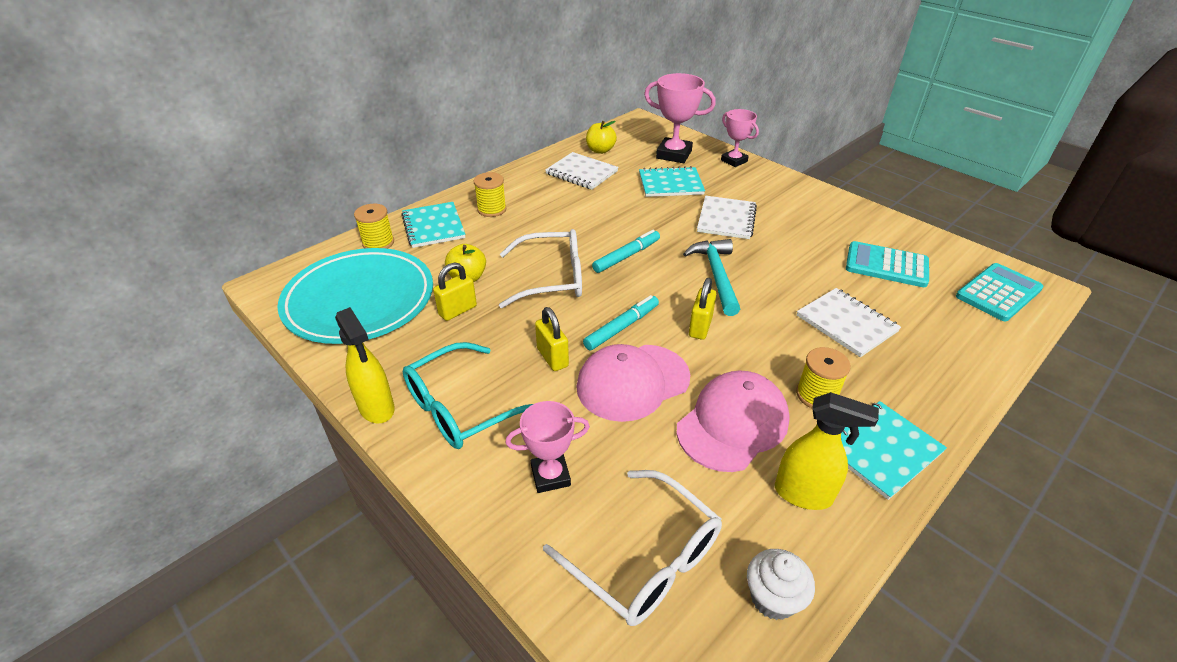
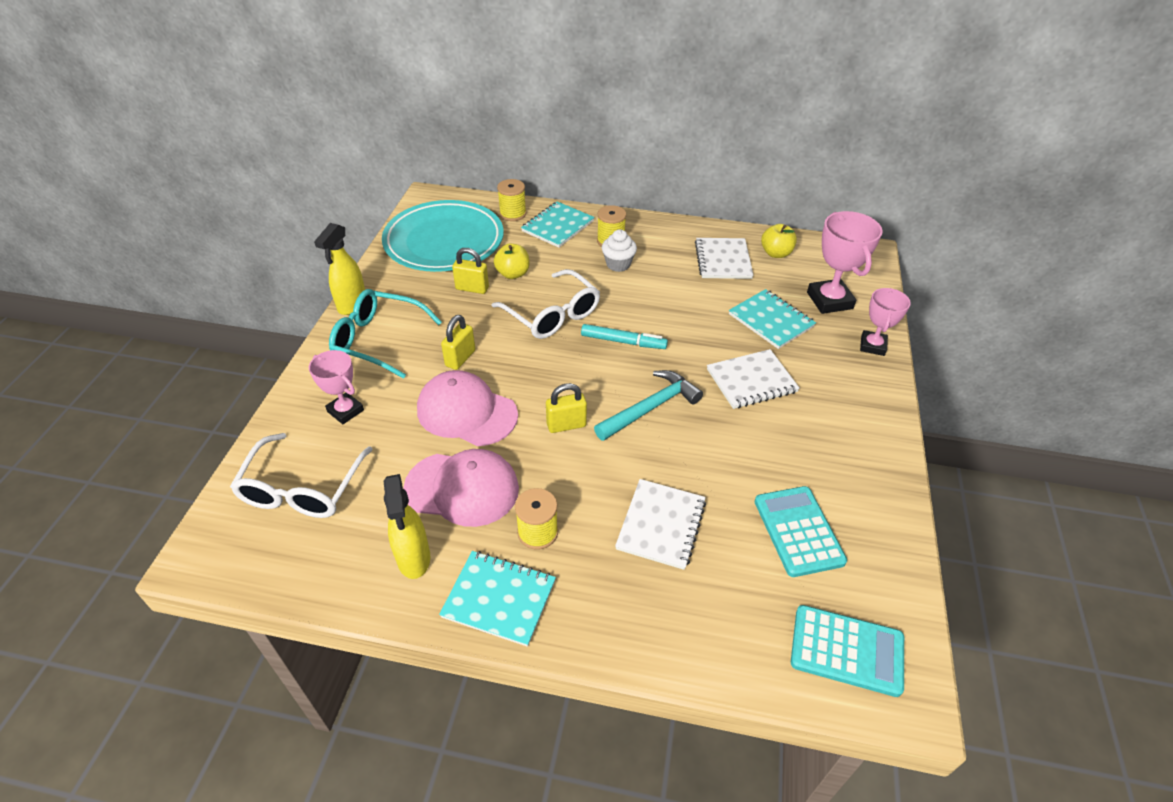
camera: 55 degrees right, 5 degrees up
turquoise marker [583,295,659,350] -> none
white cupcake [747,549,815,620] -> white cupcake moved to [602,229,637,272]

